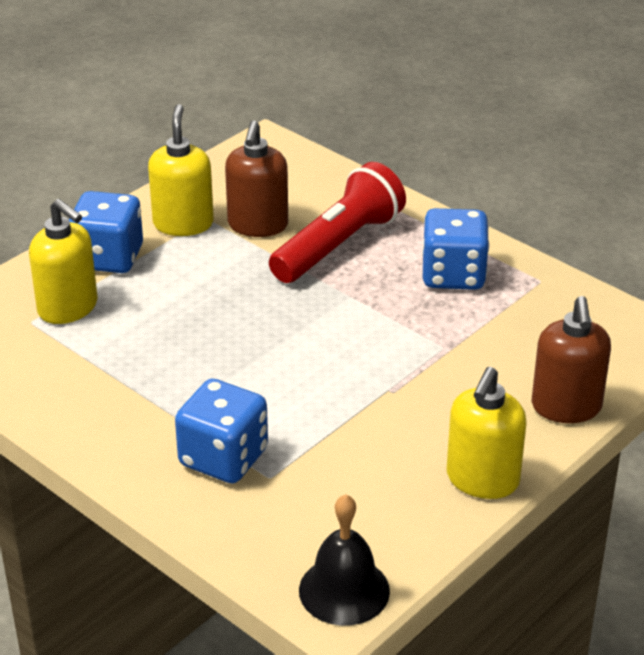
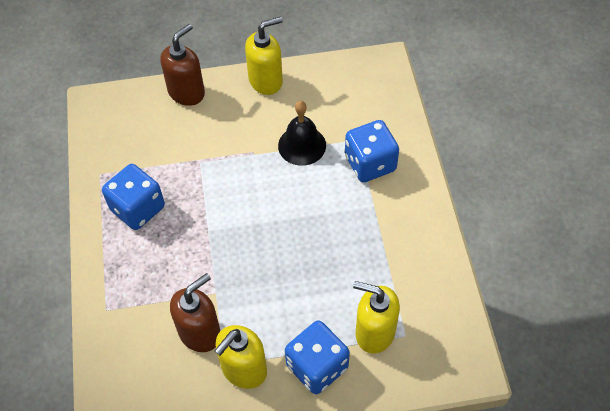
camera: 140 degrees left, 20 degrees up
yellow soap dispenser [29,199,98,324] -> yellow soap dispenser turned 60 degrees counterclockwise [353,281,400,354]
red flashlight [269,162,406,283] -> none
black bell [299,494,390,626] -> black bell moved to [278,101,326,166]

